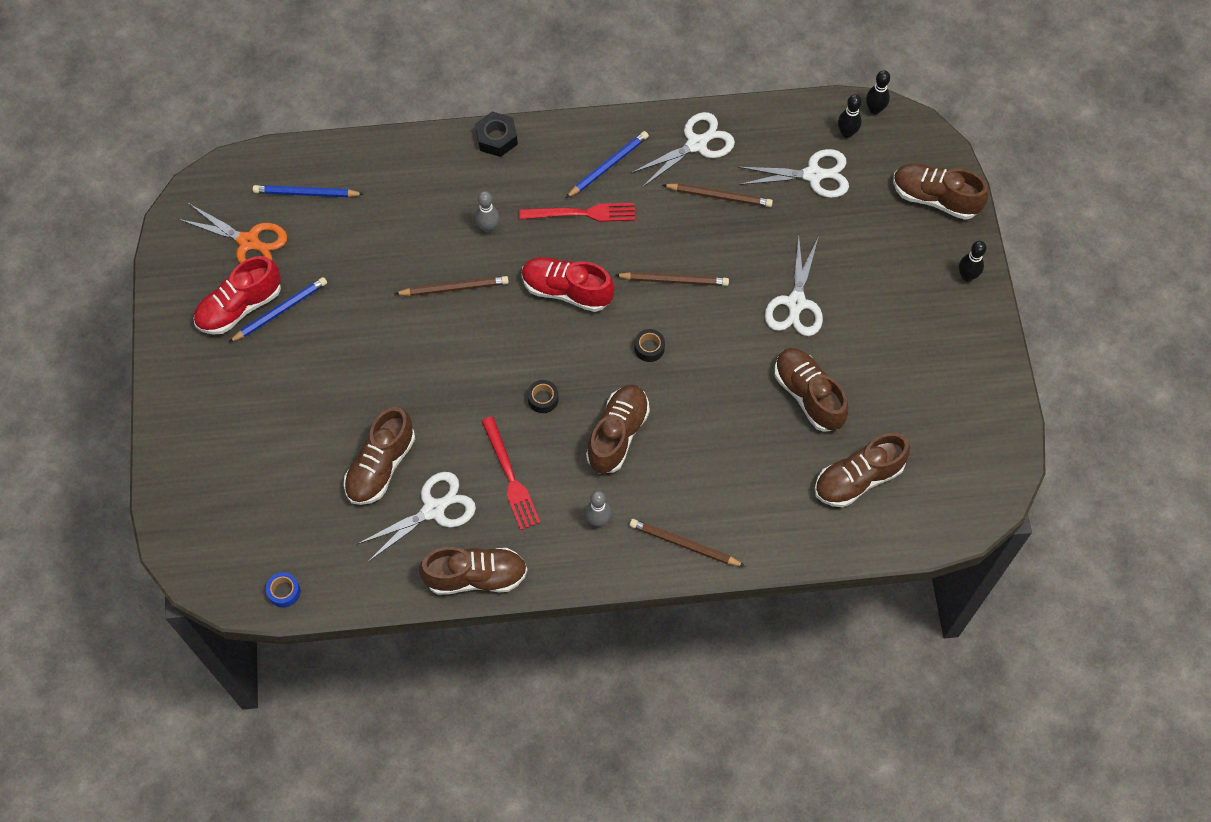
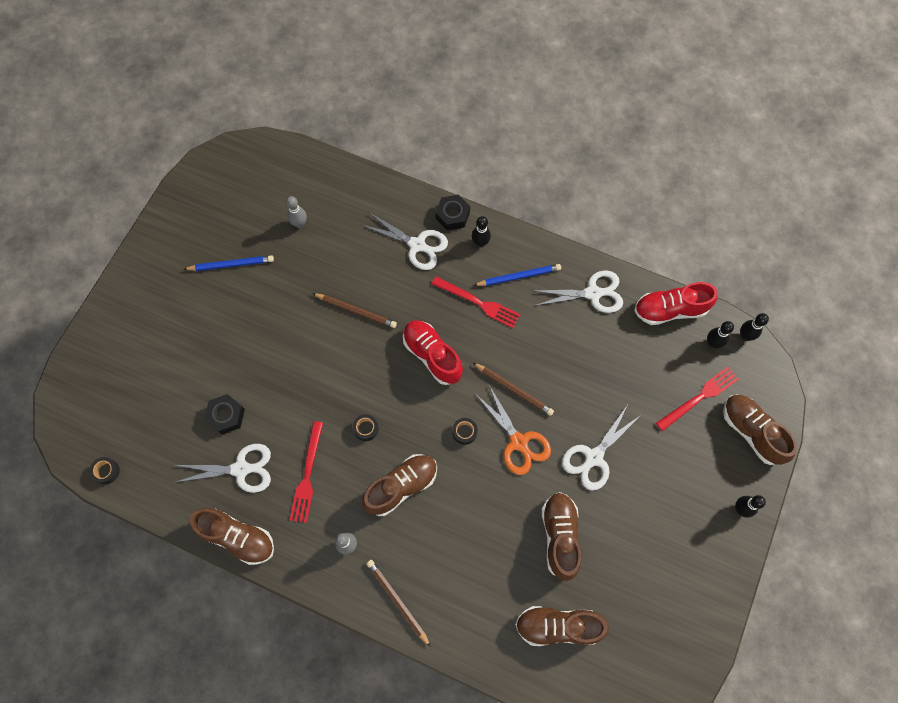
camera: 30 degrees right, 5 degrees up
orange scissors [178,203,287,263] -> orange scissors moved to [477,385,551,475]
red shoe [194,256,281,334] -> red shoe moved to [634,282,718,325]
blue pencil [253,185,363,198] -> none
blue tape [266,572,301,607] -> black tape [89,457,120,484]
brown shoe [344,407,415,505] -> black nut [204,394,245,434]
grey bowling pin [475,191,499,233] -> grey bowling pin moved to [286,196,307,228]
brown pencil [663,183,773,207] -> none
white scissors [738,149,849,198] -> white scissors moved to [362,213,448,270]
none -> black bowling pin [472,216,491,247]
none -> red fork [656,367,739,431]

